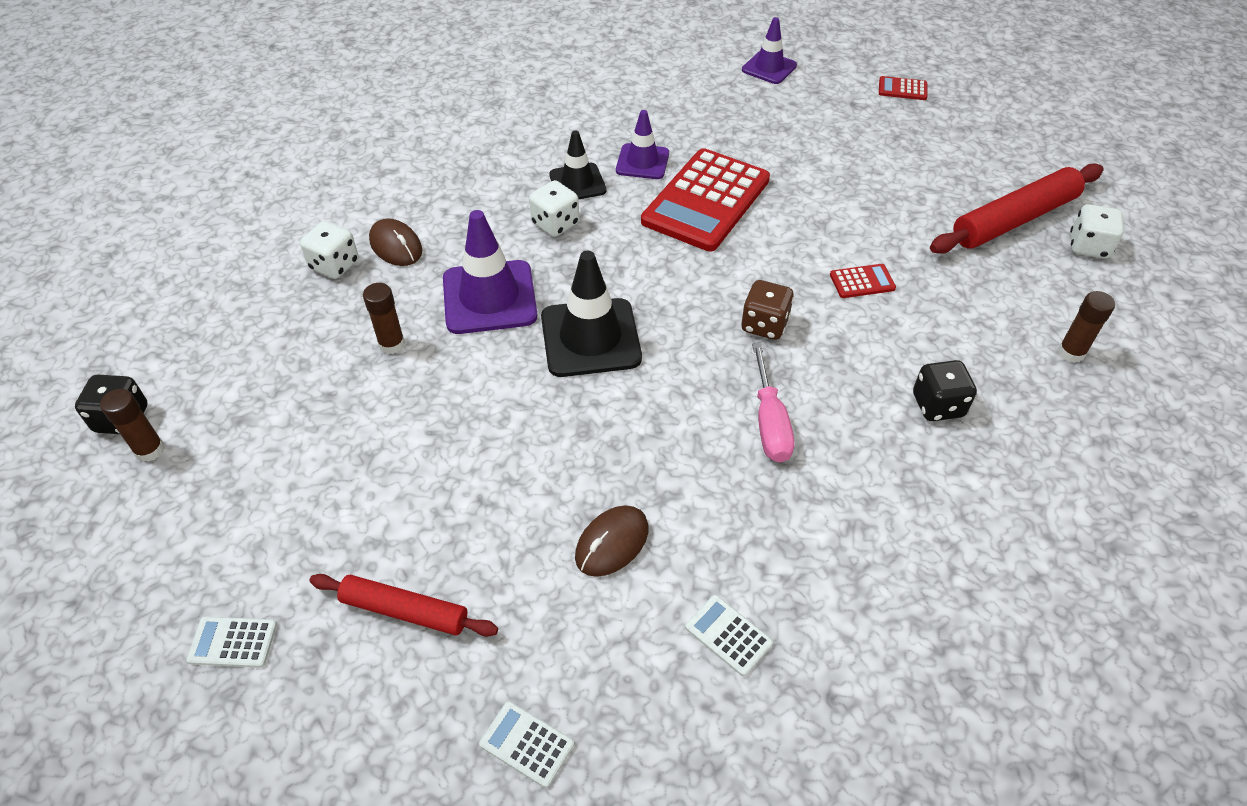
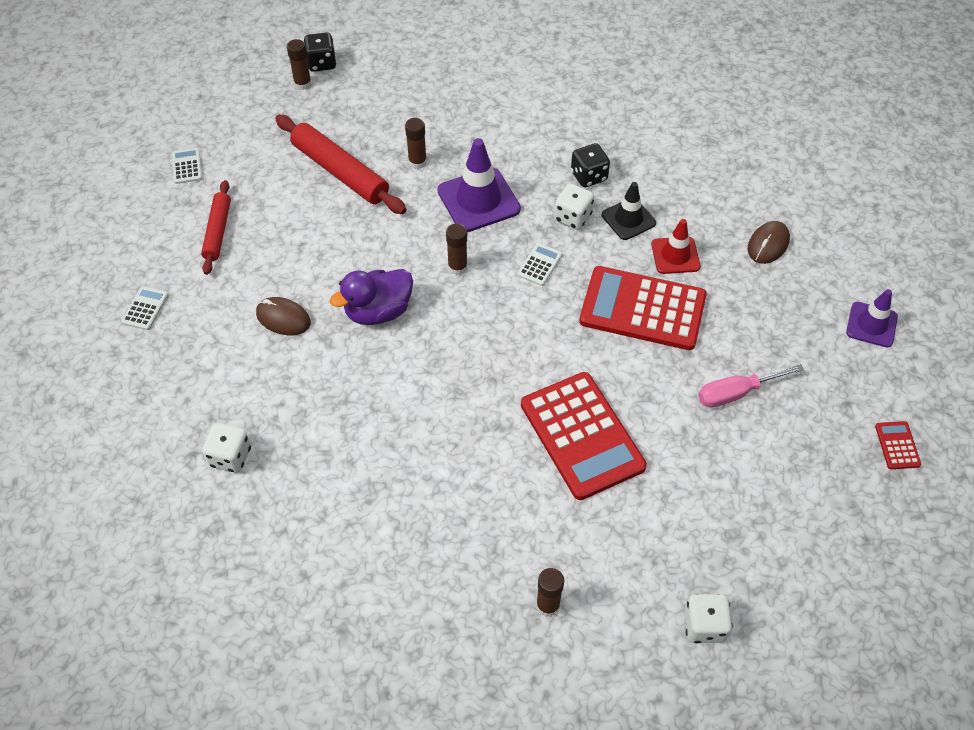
camera: 75 degrees right, 5 degrees up
white dice [300,221,358,279] -> white dice moved to [202,423,251,473]
brown mouse [369,218,422,266] -> brown mouse moved to [748,221,790,264]
black traffic cone [541,251,642,377] -> brown glue stick [446,224,468,275]
purple traffic cone [616,110,669,179] -> red traffic cone [651,219,701,274]
white calculator [685,595,773,676] -> white calculator moved to [517,243,562,286]
brown dice [741,280,794,340] -> none
pink screwdriver [752,343,794,463] -> pink screwdriver moved to [698,364,804,408]
red calculator [830,264,896,298] -> red calculator [521,372,647,500], size x2.45
black dice [913,360,977,421] -> black dice moved to [571,143,610,187]
red rolling pin [930,163,1104,254] -> red rolling pin moved to [275,115,406,214]
none -> purple duck [330,269,413,325]

